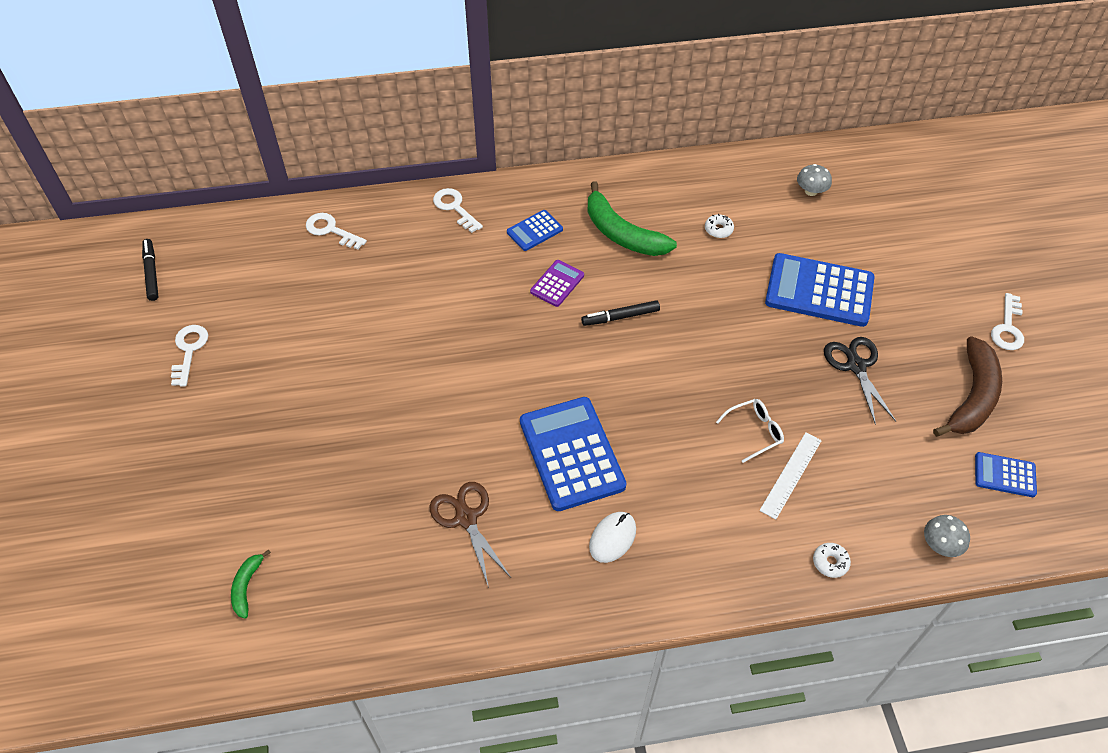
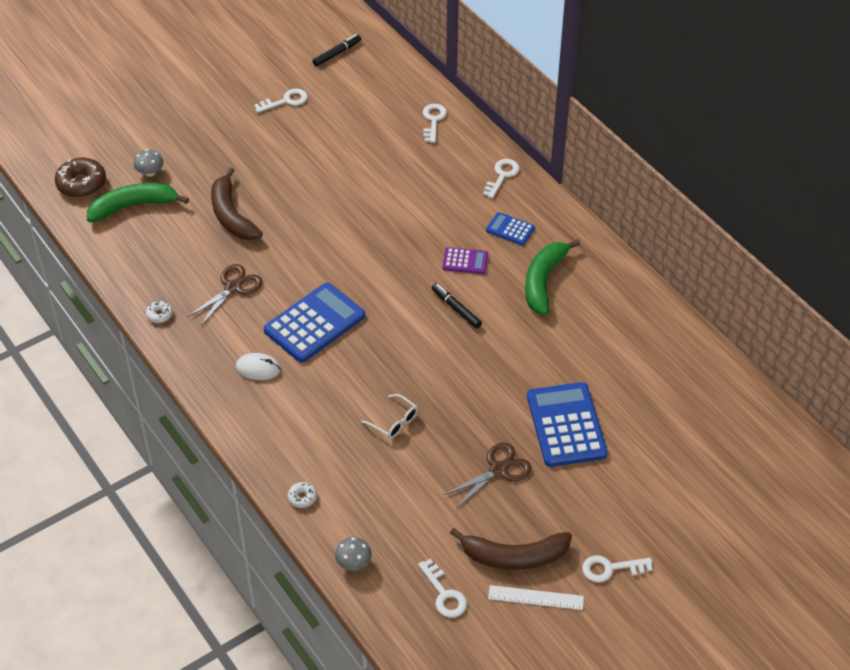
camera: 65 degrees right, 5 degrees down
green banana [231,549,271,619] -> green banana [87,183,189,222], size x2.05
white donut [705,214,734,238] -> white donut moved to [146,301,173,323]
white ruler [759,433,822,519] -> white ruler moved to [488,585,584,610]
grey mushroom [797,164,832,196] -> grey mushroom moved to [134,149,164,177]
black scissors [824,337,896,425] -> brown scissors [444,442,532,508]
blue calculator [975,452,1037,497] -> white key [418,559,467,618]
none -> brown donut [55,158,106,198]
none -> brown banana [211,167,263,240]

